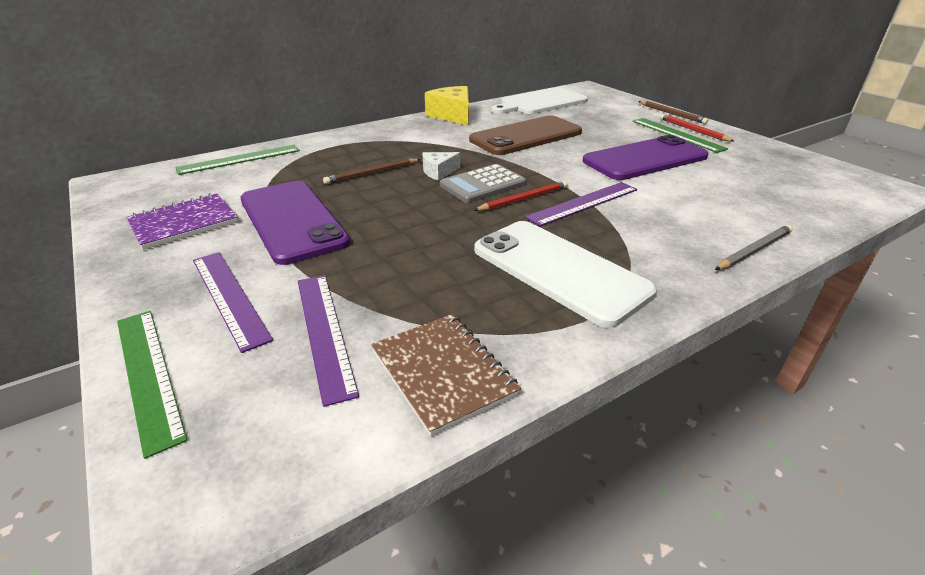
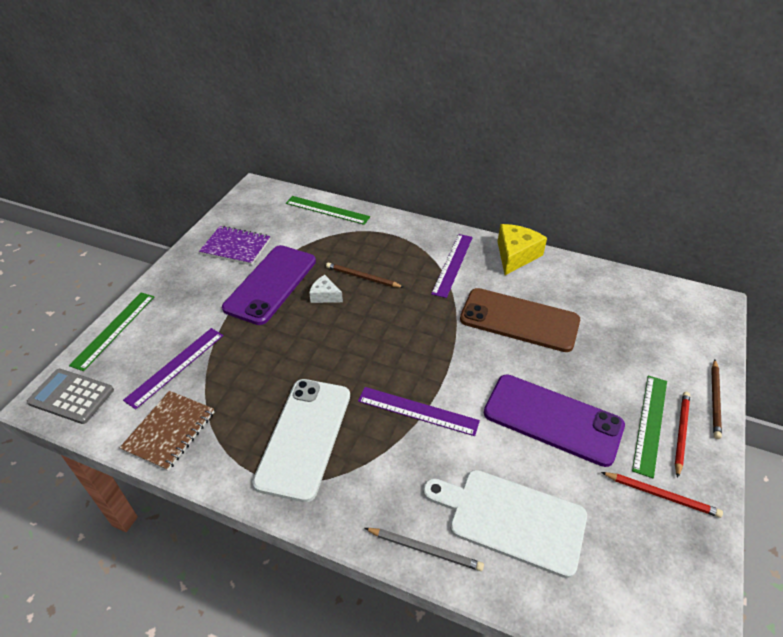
camera: 55 degrees right, 10 degrees up
purple ruler [193,252,273,353] -> purple ruler moved to [431,234,473,298]
white cheese [423,152,460,181] -> white cheese moved to [309,275,343,303]
grey calculator [440,164,526,203] -> grey calculator moved to [27,369,114,424]
red pencil [473,181,568,211] -> red pencil moved to [601,472,723,518]
white cutting board [491,87,588,114] -> white cutting board moved to [423,470,587,578]

